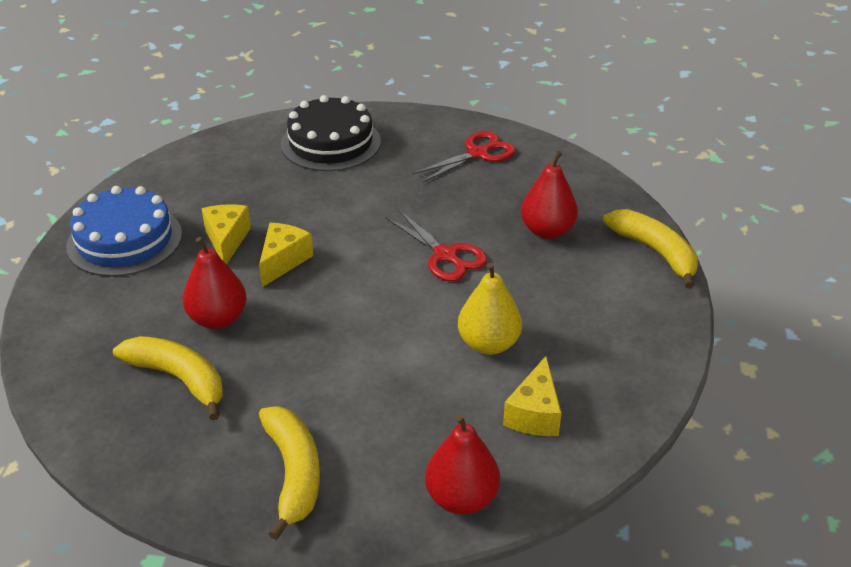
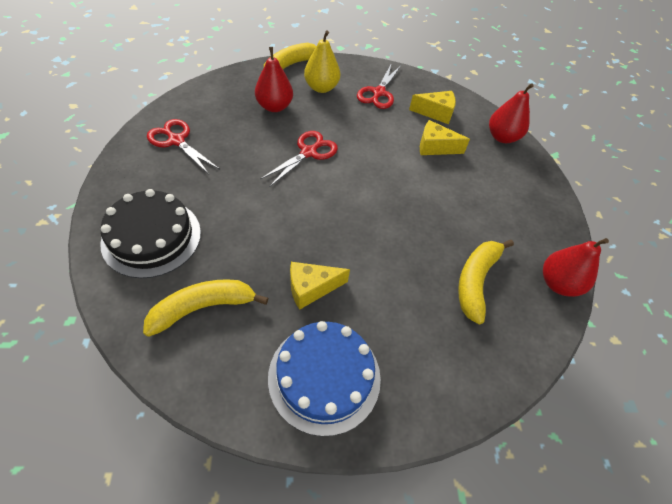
camera: 105 degrees left, 15 degrees up
red pear [183,237,247,329] -> red pear moved to [543,238,609,297]
yellow cheese [259,223,313,287] -> yellow cheese moved to [420,120,470,155]
yellow banana [259,406,320,540] -> yellow banana moved to [143,279,268,337]
yellow pear [458,263,522,355] -> yellow pear moved to [304,31,340,93]
none -> red scissors [357,65,401,109]

